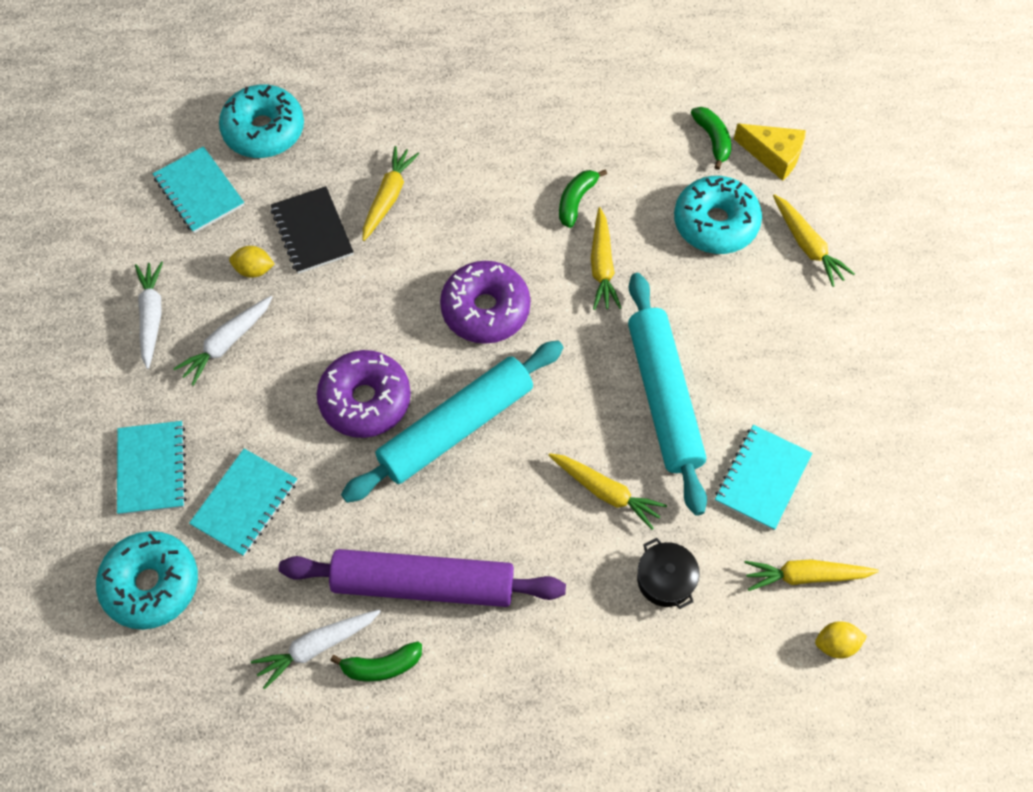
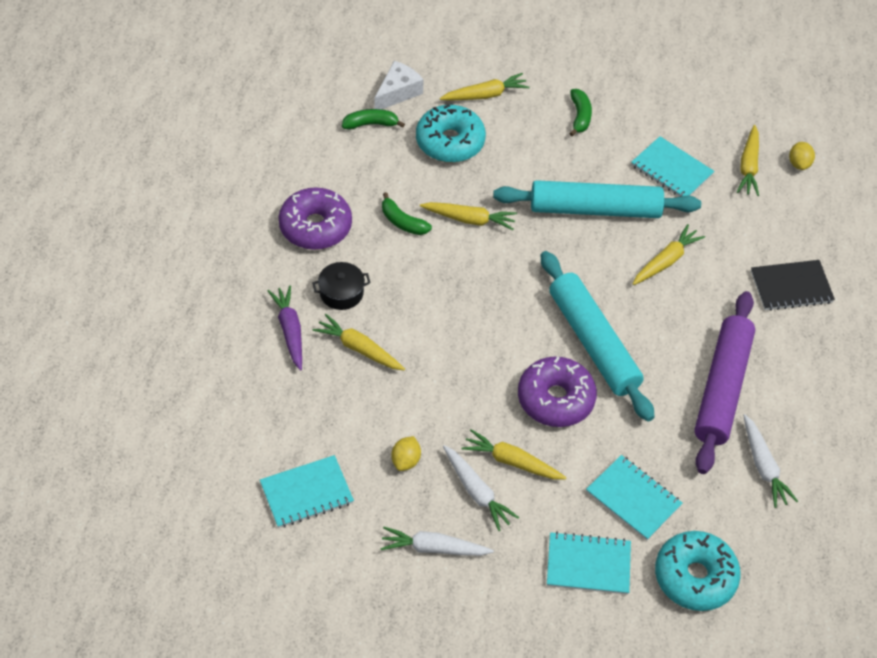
camera: 80 degrees left, 10 degrees down
turquoise donut [219,84,304,158] -> none
black notebook [270,186,354,274] -> black notebook moved to [751,260,835,311]
green banana [330,641,422,682] -> green banana moved to [569,89,592,136]
purple donut [440,261,531,344] -> purple donut moved to [279,187,352,250]
black pot [637,538,699,609] -> black pot moved to [312,262,370,310]
yellow cheese [734,124,806,181] -> white cheese [374,61,424,109]
none -> purple carrot [268,286,302,370]
none -> yellow carrot [461,429,567,480]

